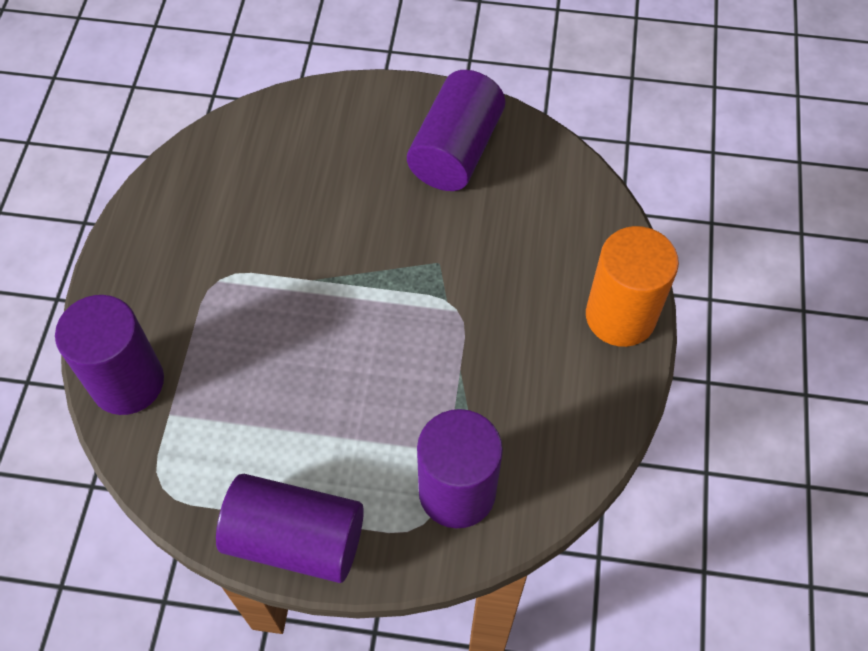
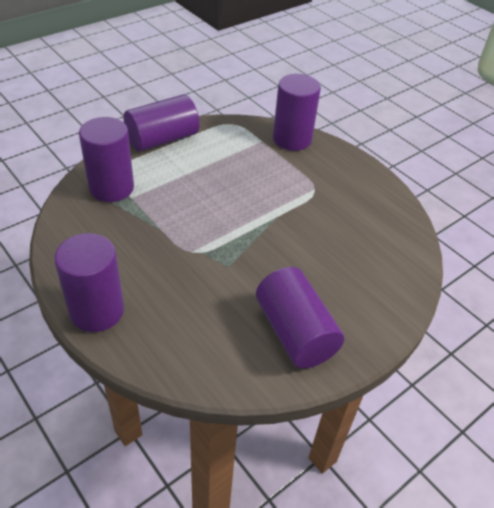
camera: 130 degrees right, 15 degrees down
orange cylinder [586,226,679,347] -> purple cylinder [54,233,124,332]

